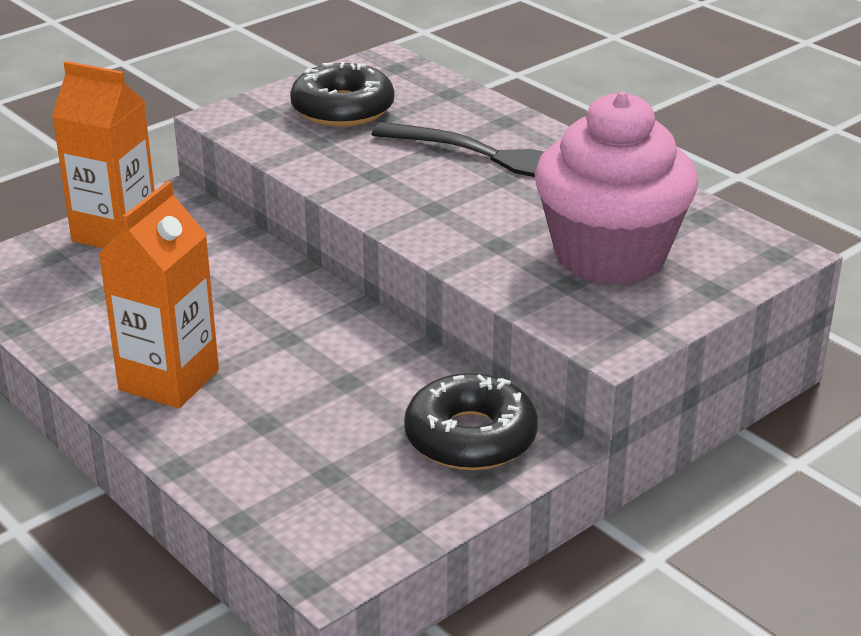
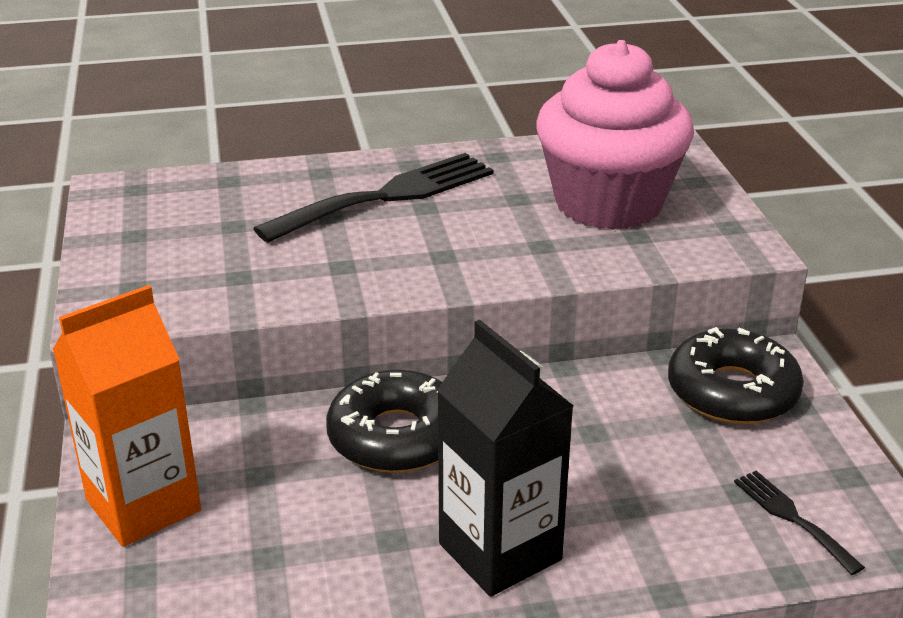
camera: 60 degrees left, 0 degrees up
orange carton [98,181,219,408] -> black carton [437,319,574,597]
black donut [290,62,395,127] -> black donut moved to [326,370,442,473]
none -> black fork [734,471,865,575]

